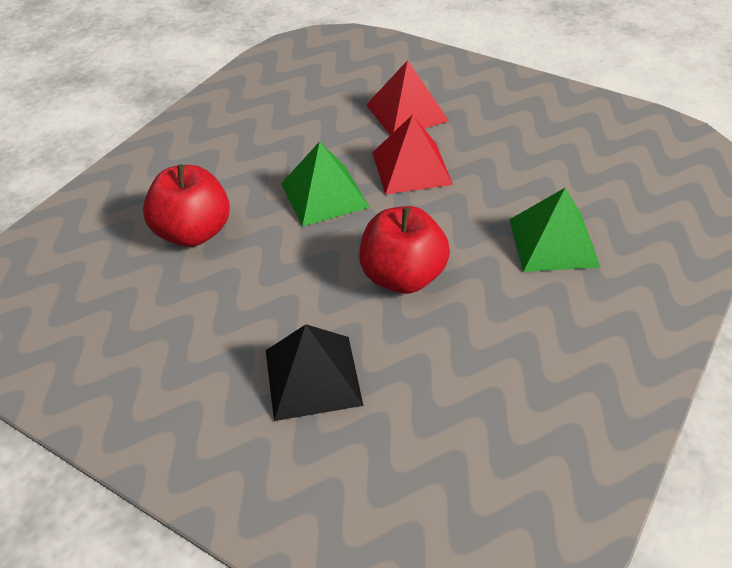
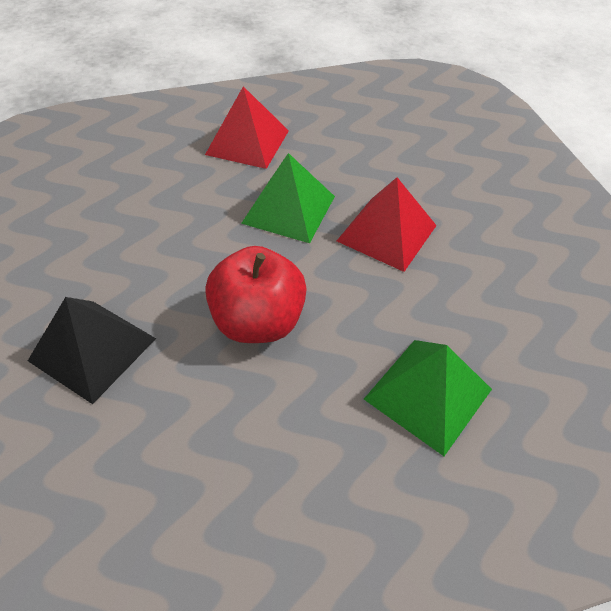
camera: 40 degrees right, 5 degrees up
red apple [143,164,230,247] -> none
red pyramid [366,60,449,135] -> red pyramid moved to [205,86,289,169]

